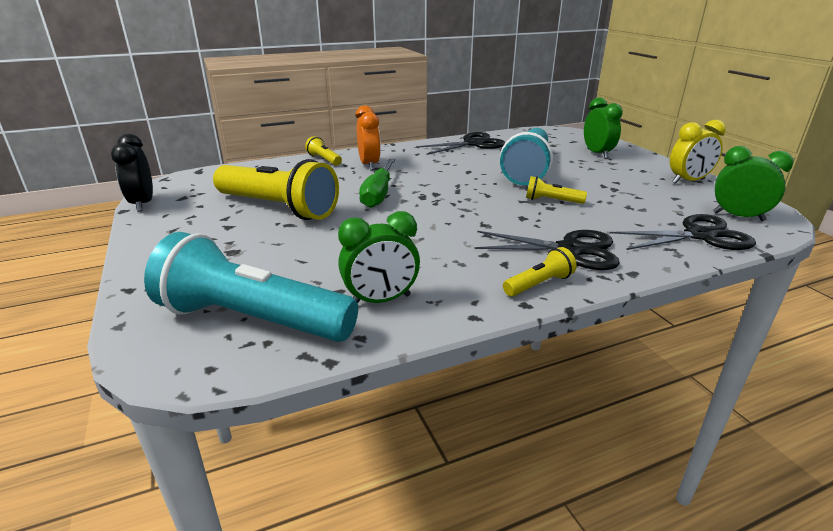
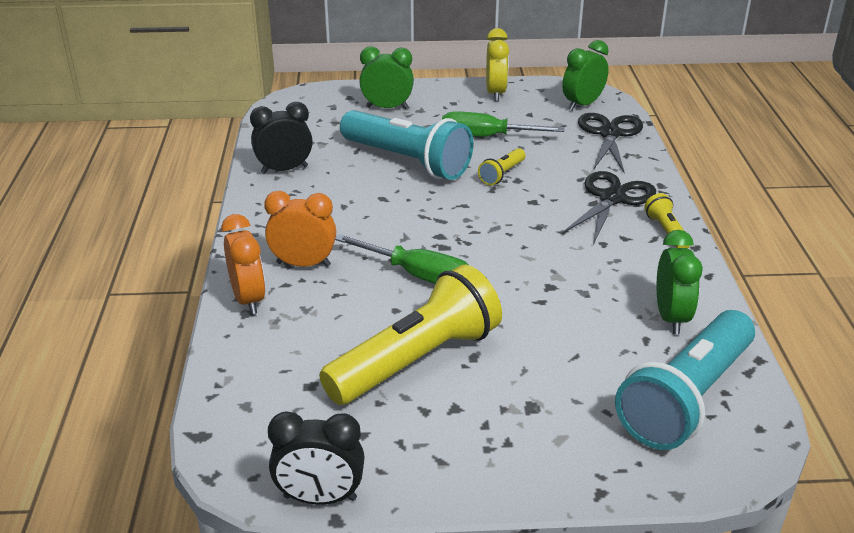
camera: 70 degrees left, 5 degrees up
yellow flashlight [305,136,342,166] -> orange clock [221,214,265,314]
black scissors [416,132,505,155] -> black clock [250,102,313,174]
none -> green screwdriver [442,111,564,137]

